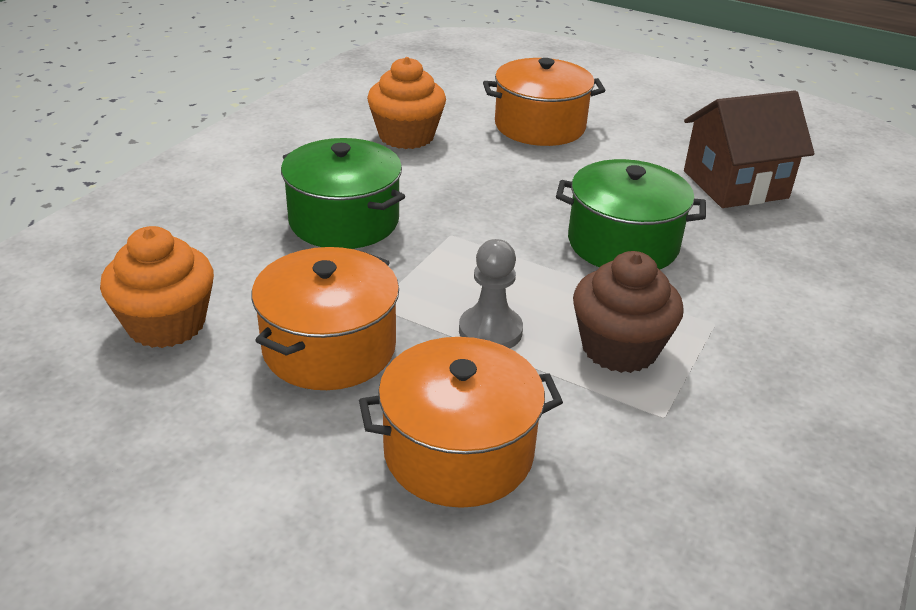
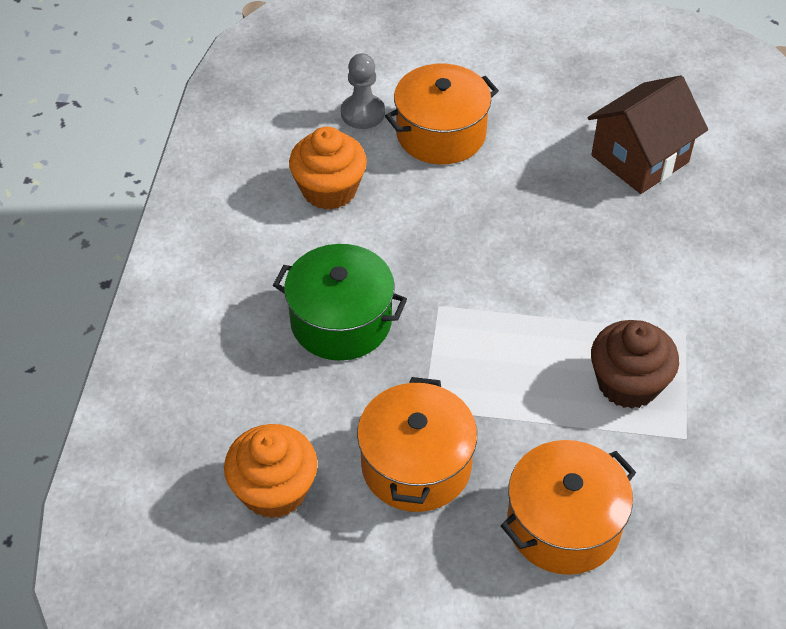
camera: 20 degrees left, 15 degrees up
grey pawn [459,239,523,349] -> grey pawn moved to [341,53,385,129]
green pot [556,159,706,270] -> none

